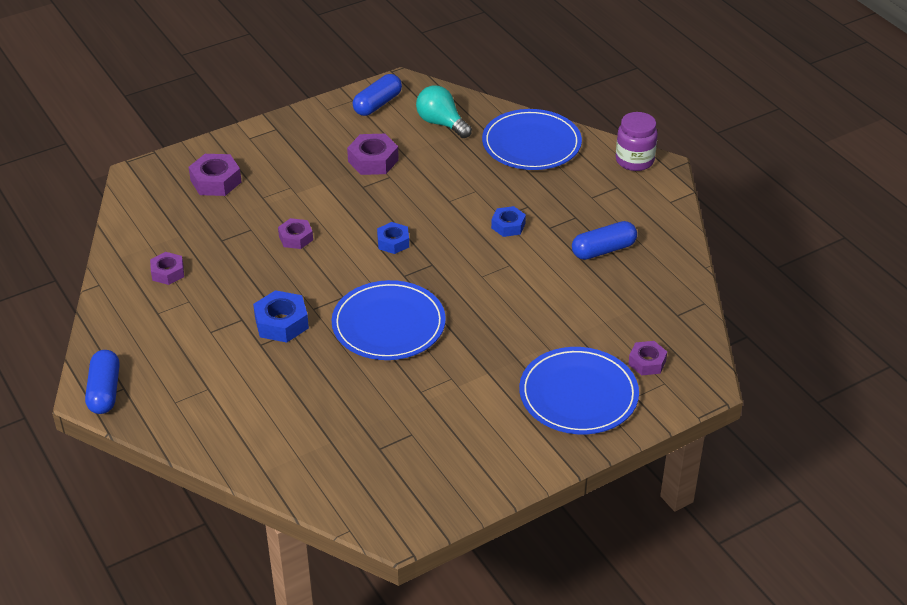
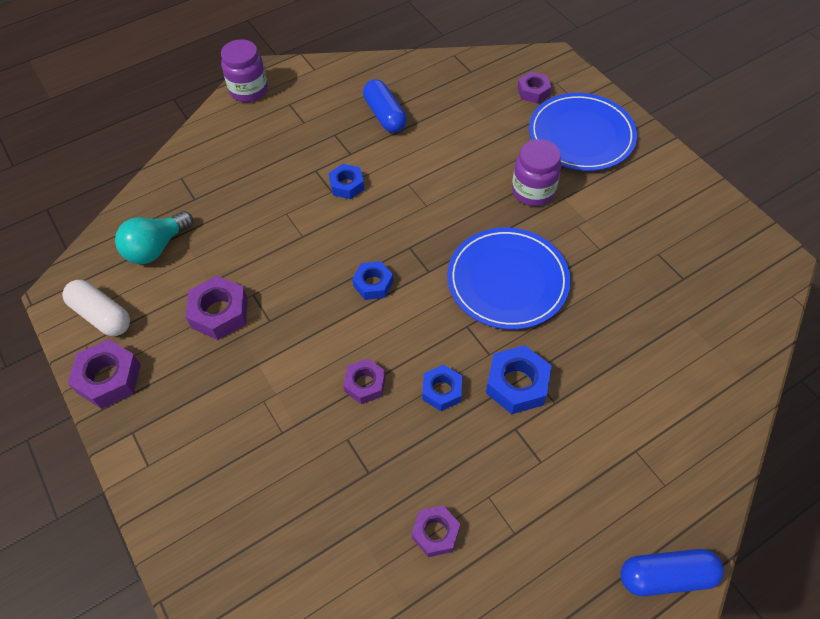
camera: 90 degrees left, 15 degrees up
purple nut [189,154,242,196] -> purple nut moved to [68,339,141,409]
blue capsule [353,74,402,116] -> white capsule [63,280,130,336]
blue plate [482,109,582,170] -> none
none -> blue nut [422,365,462,411]
none -> purple jar [512,139,561,206]

